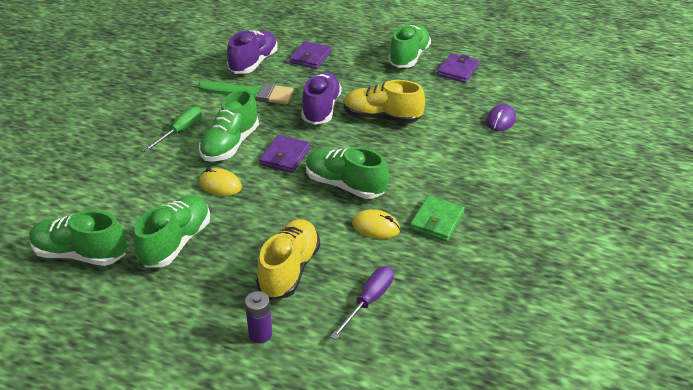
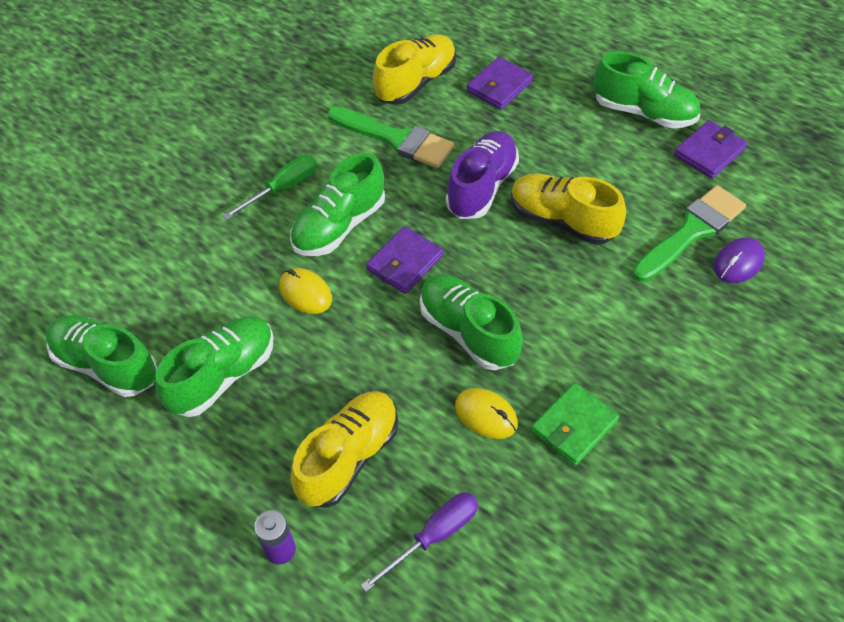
camera: 20 degrees right, 15 degrees up
purple shoe [227,30,278,74] -> yellow shoe [373,34,456,105]
green shoe [388,25,431,68] -> green shoe turned 75 degrees clockwise [593,51,700,128]
none -> green brush [632,185,746,282]

